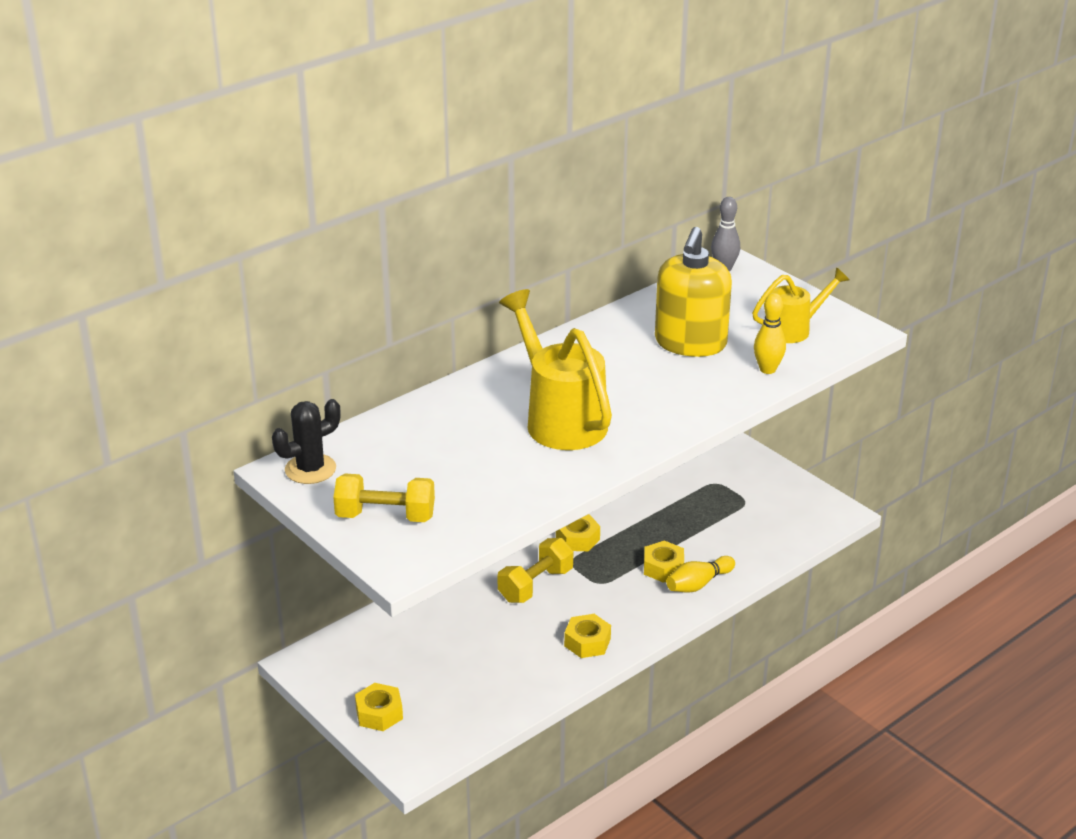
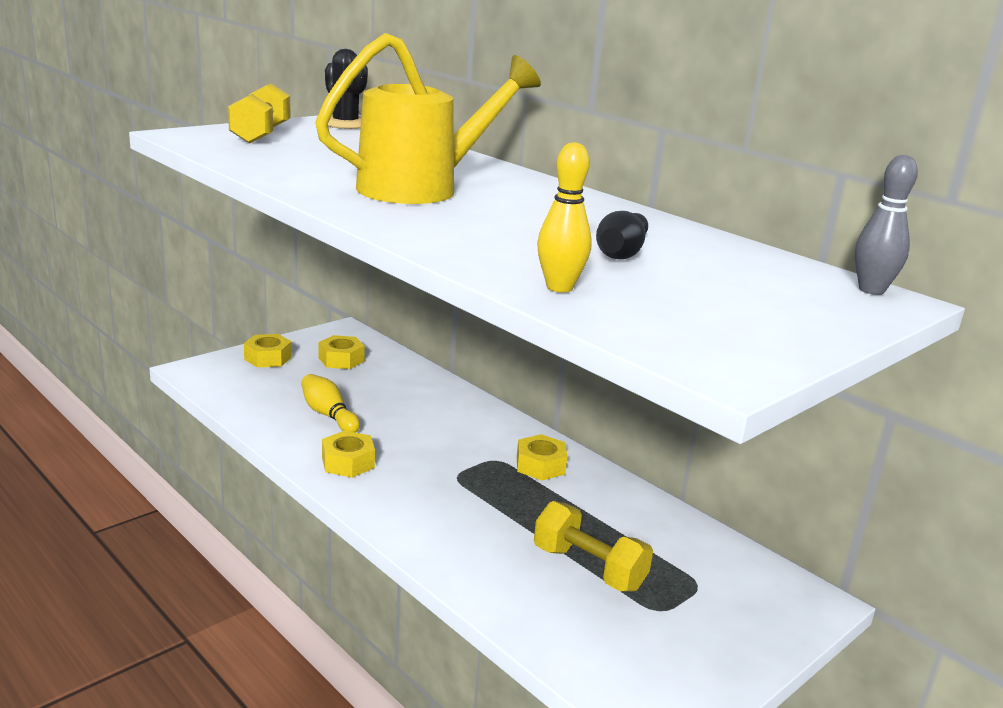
camera: 85 degrees right, 10 degrees down
yellow dumbbell [497,538,573,603] -> yellow dumbbell moved to [534,501,653,592]
yellow nut [644,541,684,583] -> yellow nut moved to [318,335,365,369]
yellow soap dispenser [655,227,732,357] -> black bowling pin [596,211,648,259]
yellow bowling pin [666,556,735,593] -> yellow bowling pin moved to [301,374,360,433]
yellow watering can [752,267,849,343] -> none

